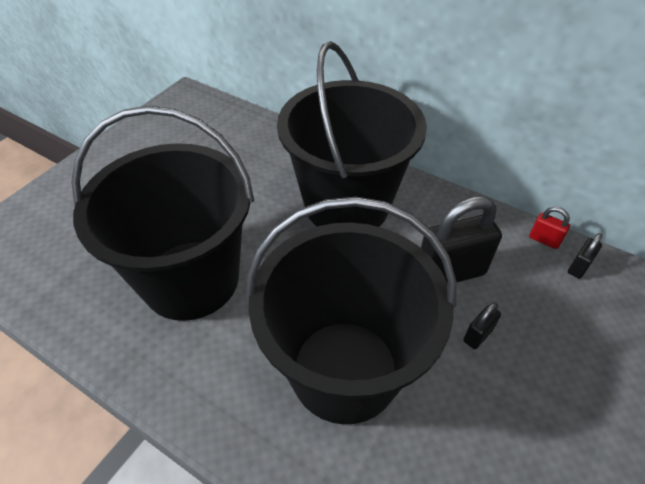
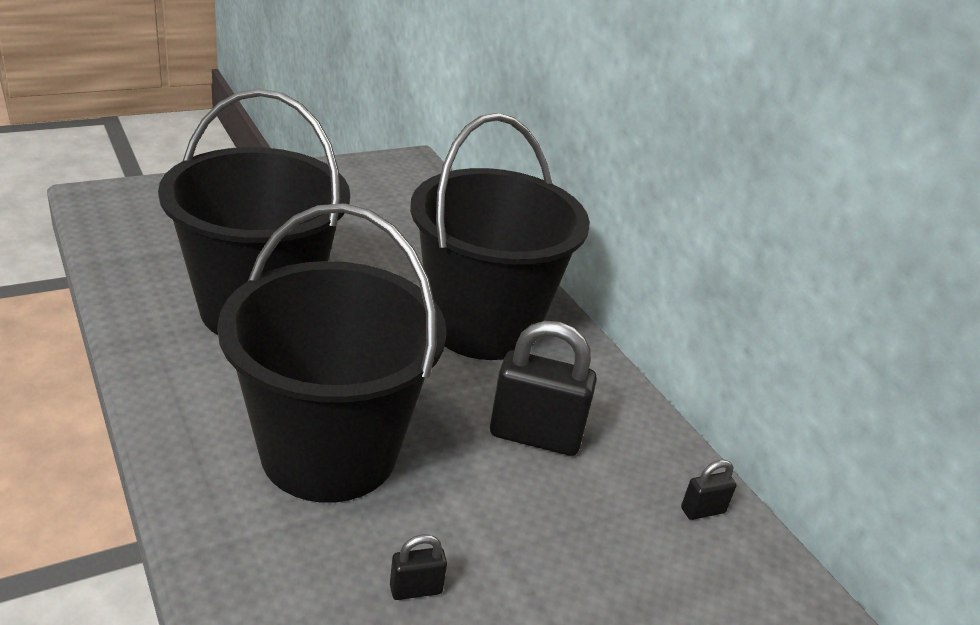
camera: 25 degrees right, 15 degrees down
black padlock [463,302,501,349] -> black padlock moved to [390,534,447,600]
red padlock [529,207,570,249] -> none

